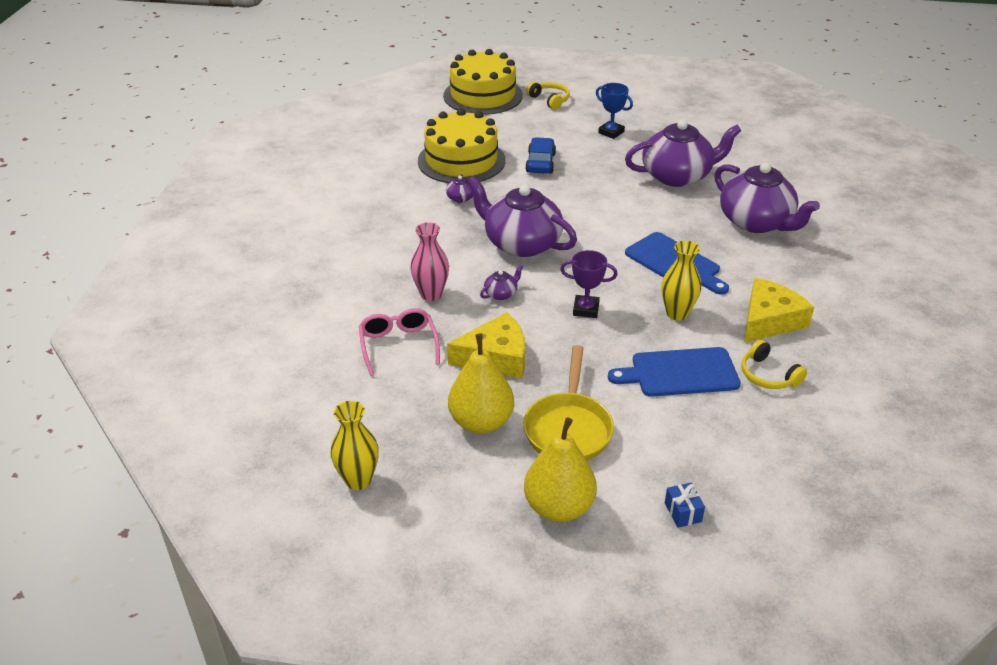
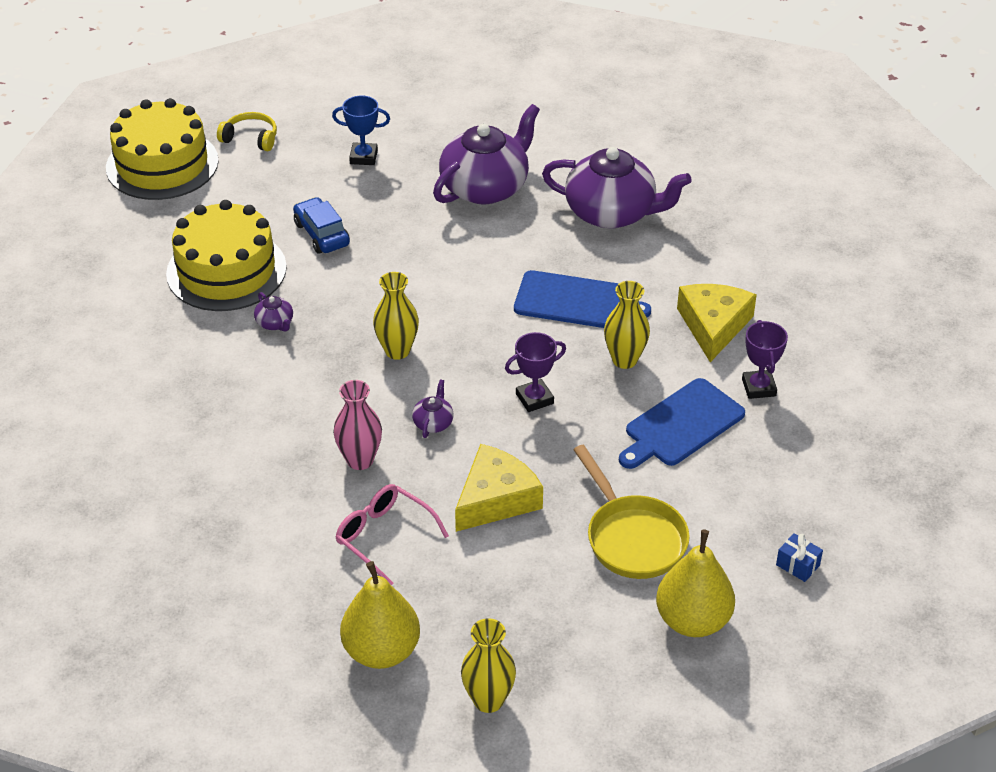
camera: 35 degrees left, 5 degrees up
yellow pear [448,334,514,434] -> yellow pear moved to [340,561,420,669]
purple teapot [467,176,577,257] -> yellow vase [373,272,419,360]
yellow headphones [741,340,807,389] -> purple trophy [742,320,788,399]

